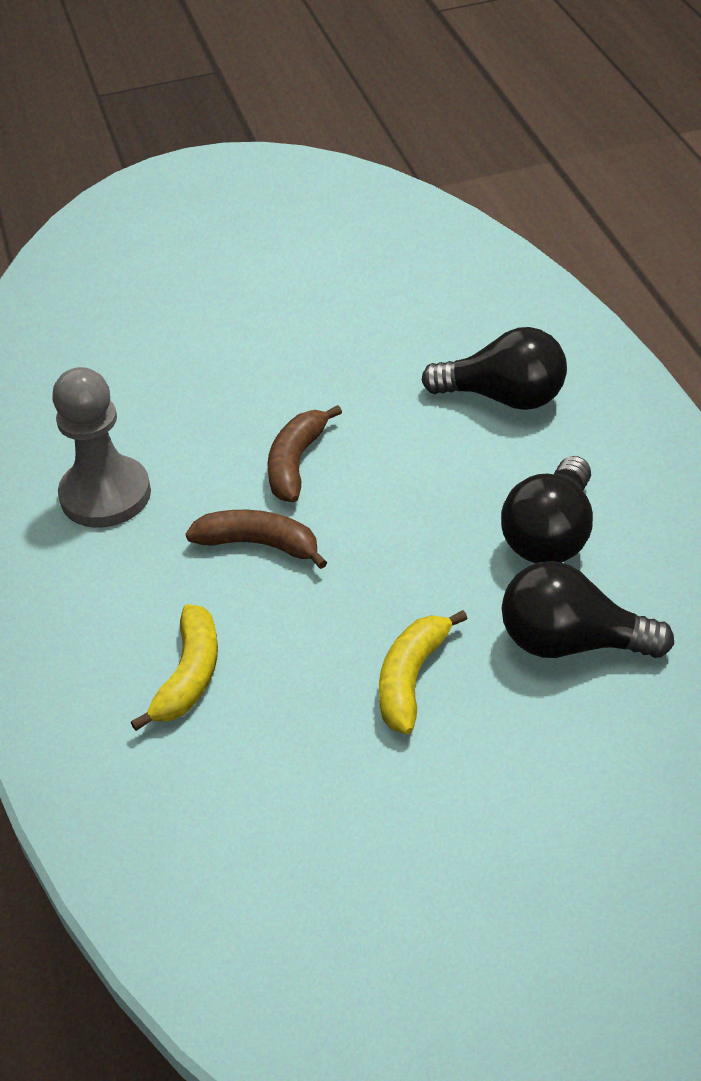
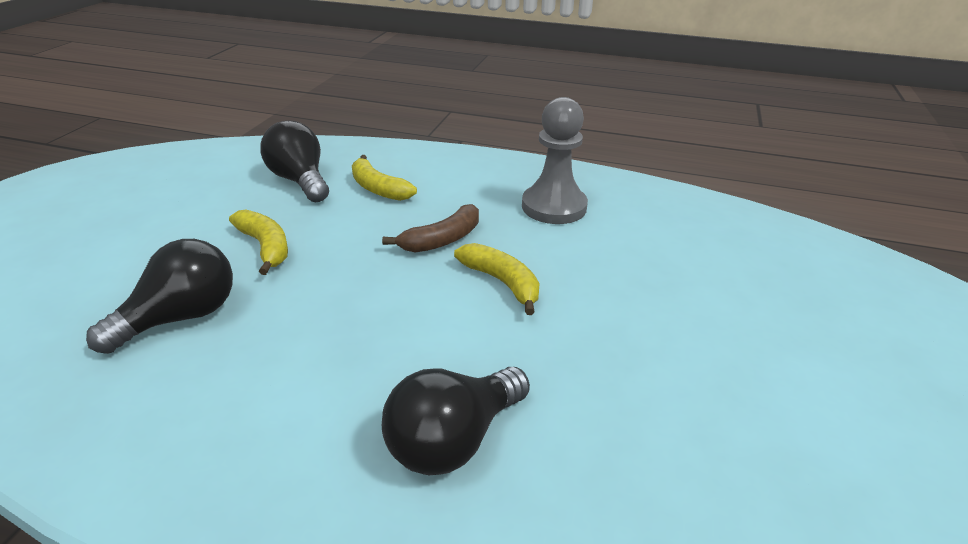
camera: 120 degrees right, 10 degrees down
brown banana [267,405,342,502] -> yellow banana [454,243,540,315]
black light bulb [501,456,593,563] -> black light bulb moved to [260,120,329,202]

